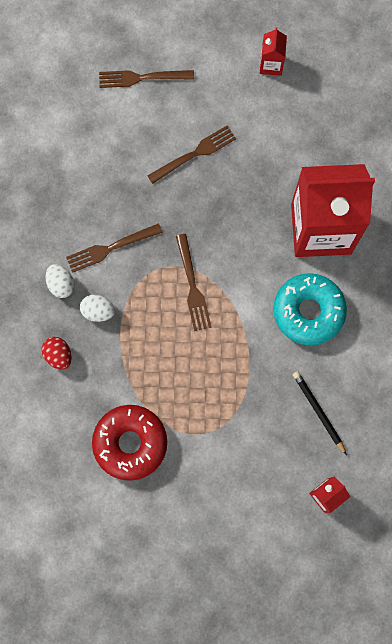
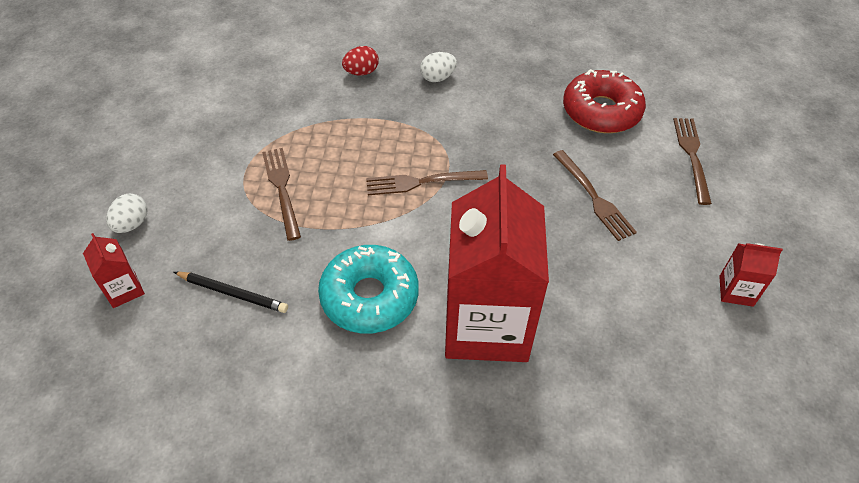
camera: 95 degrees right, 25 degrees down
brown fork [66,223,163,273] -> brown fork moved to [262,148,301,241]
white egg [80,295,115,322] -> white egg moved to [106,193,148,233]
red donut [92,405,167,481] -> red donut moved to [563,69,646,133]
black pencil [293,371,347,455] -> black pencil turned 45 degrees clockwise [174,272,288,313]

